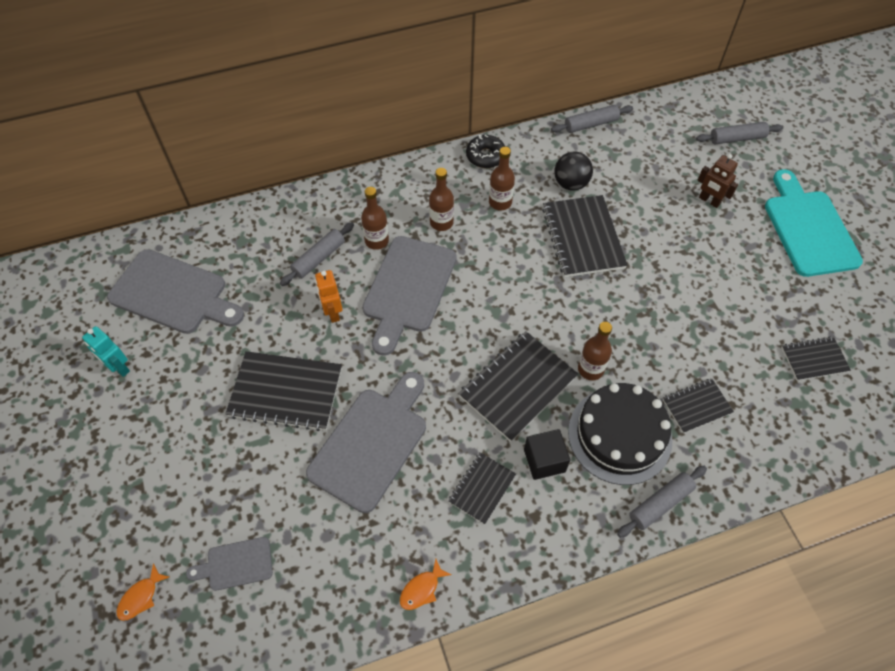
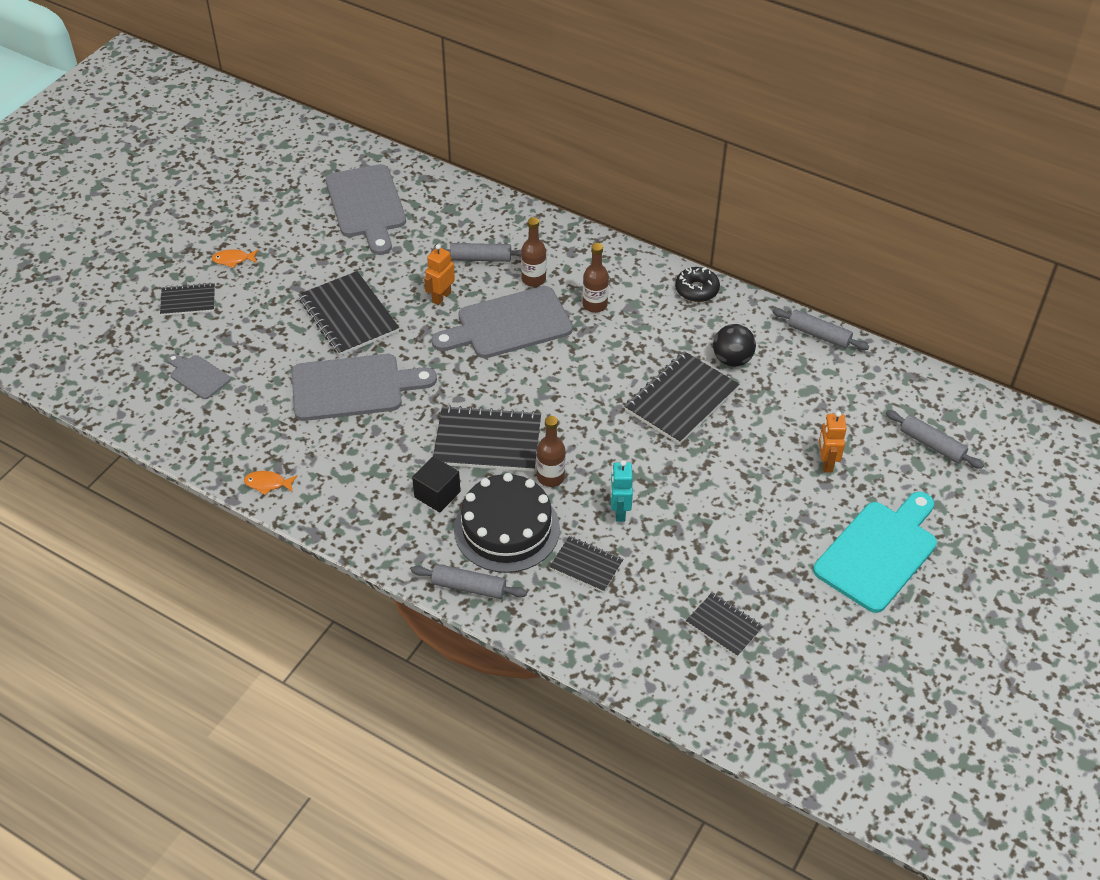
camera: 50 degrees right, 10 degrees down
turquoise robot [82,326,130,377] -> turquoise robot moved to [610,460,633,522]
orange fish [117,564,169,621] -> orange fish moved to [212,249,258,268]
black notebook [448,452,516,525] -> black notebook moved to [160,283,215,316]
brown bottle [489,147,515,211] -> none
brown robot [697,154,738,208] -> orange robot [819,411,847,473]

